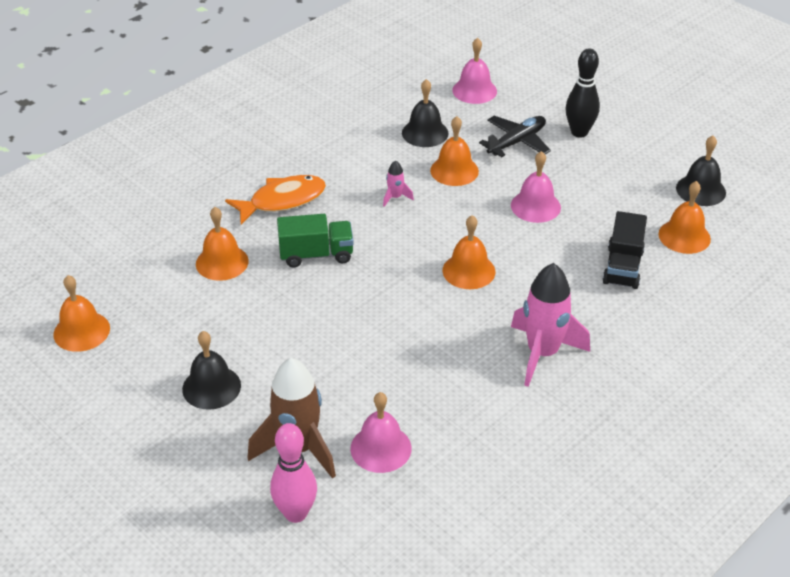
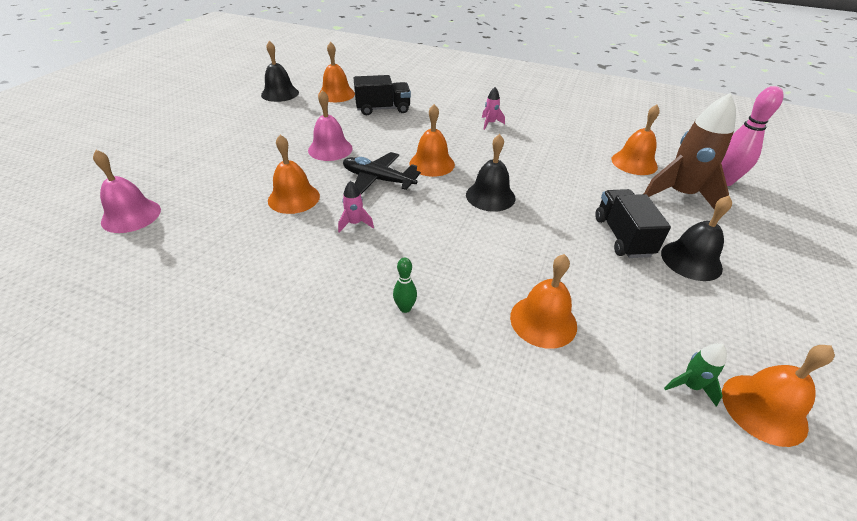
camera: 115 degrees left, 0 degrees up
orange fish [225,175,326,225] -> green bowling pin [393,258,417,313]
green truck [277,214,354,268] -> none
pink bell [350,392,412,473] -> orange bell [612,105,660,175]
black bell [402,79,448,147] -> black bell moved to [466,134,515,212]
black plane [479,116,551,157] -> black plane moved to [343,152,421,194]
pink rocket [511,263,590,387] -> pink rocket [482,87,505,130], size x0.44
black bowling pin [566,48,600,138] -> none
none -> black truck [595,189,671,258]
none -> green rocket [664,343,727,407]

